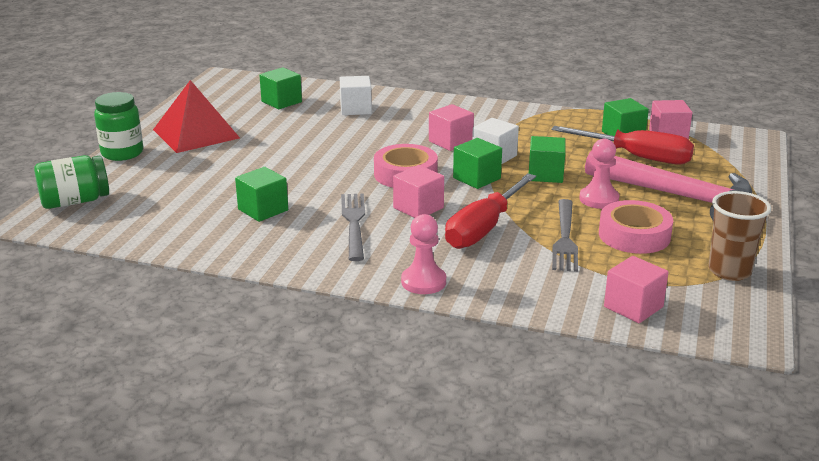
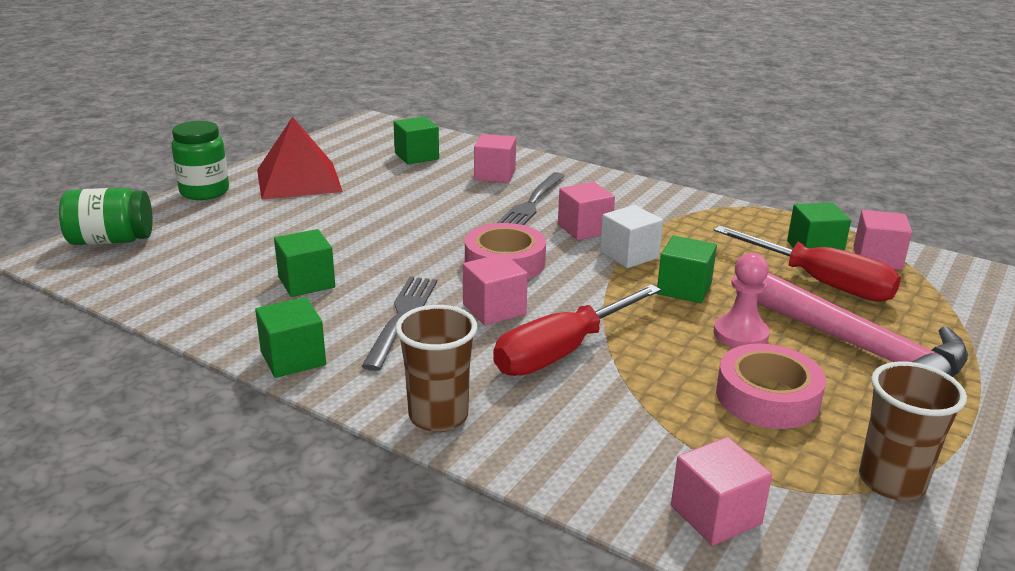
camera: 15 degrees right, 0 degrees up
white cube [340,76,372,115] -> pink cube [474,134,516,183]
pink pawn [401,214,446,294] -> brown cup [395,305,477,432]
green cube [453,138,502,189] -> green cube moved to [255,297,326,378]
grey fork [552,199,578,272] -> grey fork moved to [497,172,565,225]

